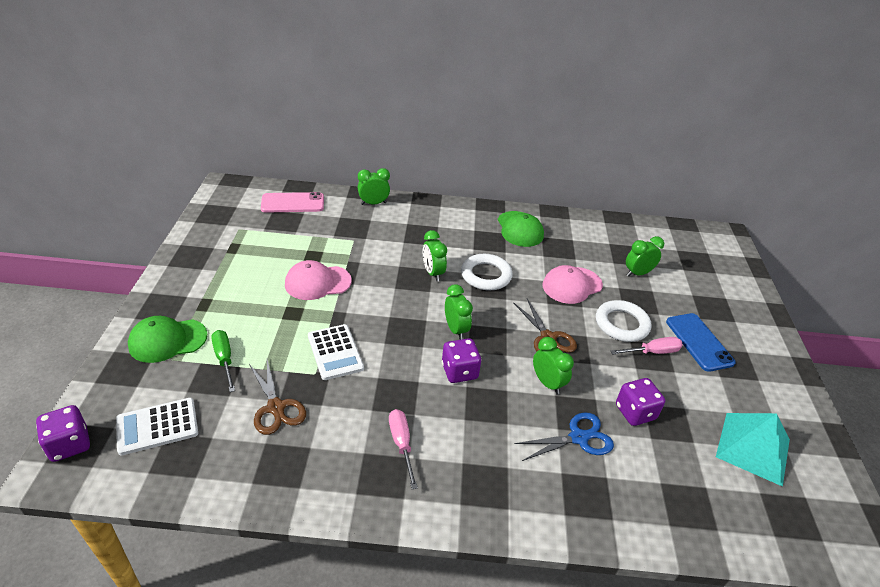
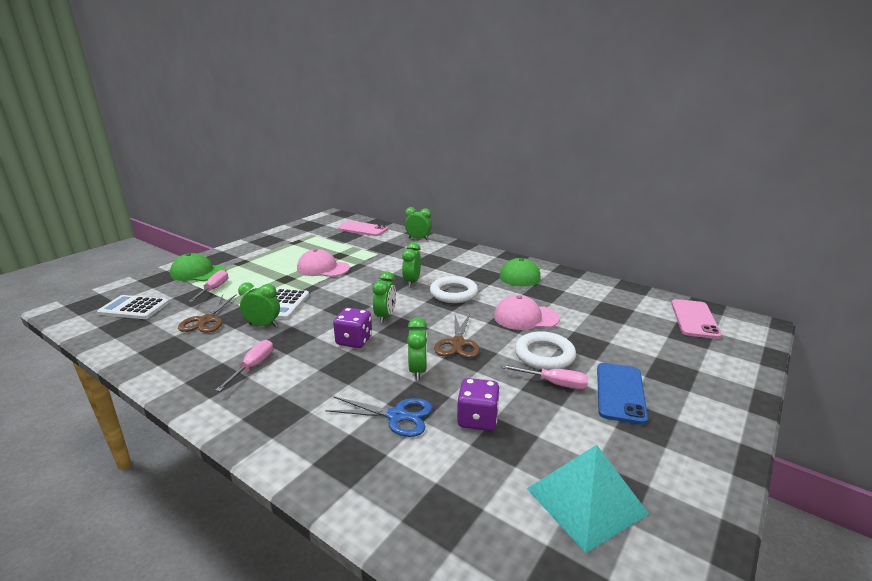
camera: 35 degrees right, 15 degrees down
purple dice [36,405,90,462] -> none
green screwdriver [211,330,235,392] -> pink screwdriver [188,270,228,302]
green clock [626,236,664,277] -> green clock moved to [238,282,280,327]
none -> pink phone [671,299,722,339]

